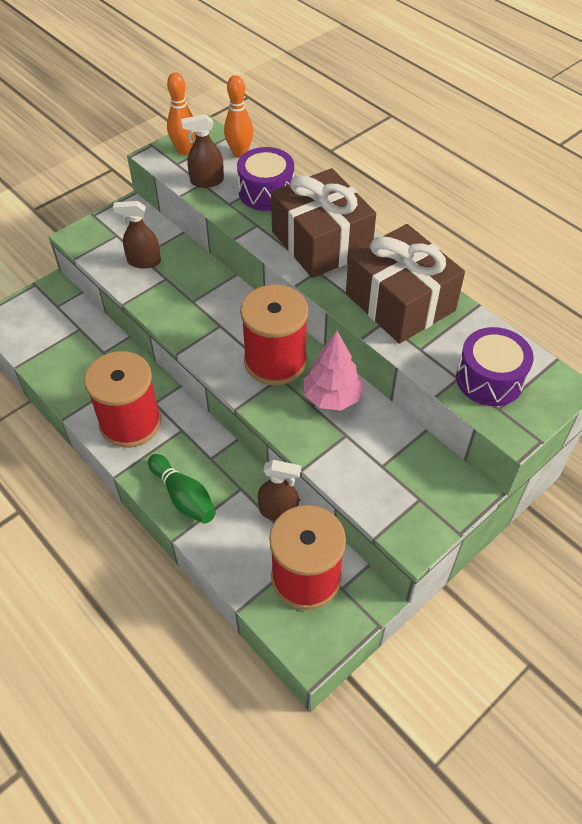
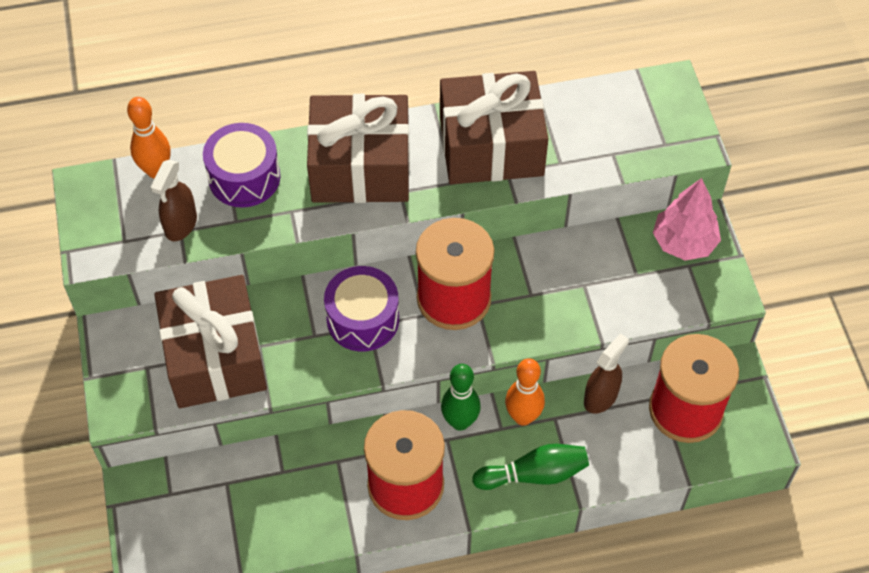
camera: 60 degrees left, 5 degrees up
brown spray bottle [113,201,161,269] -> brown gift [154,275,267,408]
orange bowling pin [167,72,196,155] -> orange bowling pin moved to [505,358,545,426]
pink tree [304,331,364,411] -> pink tree moved to [653,178,721,261]
purple drum [456,327,534,406] -> purple drum moved to [324,266,399,352]
none -> green bowling pin [441,364,481,431]

